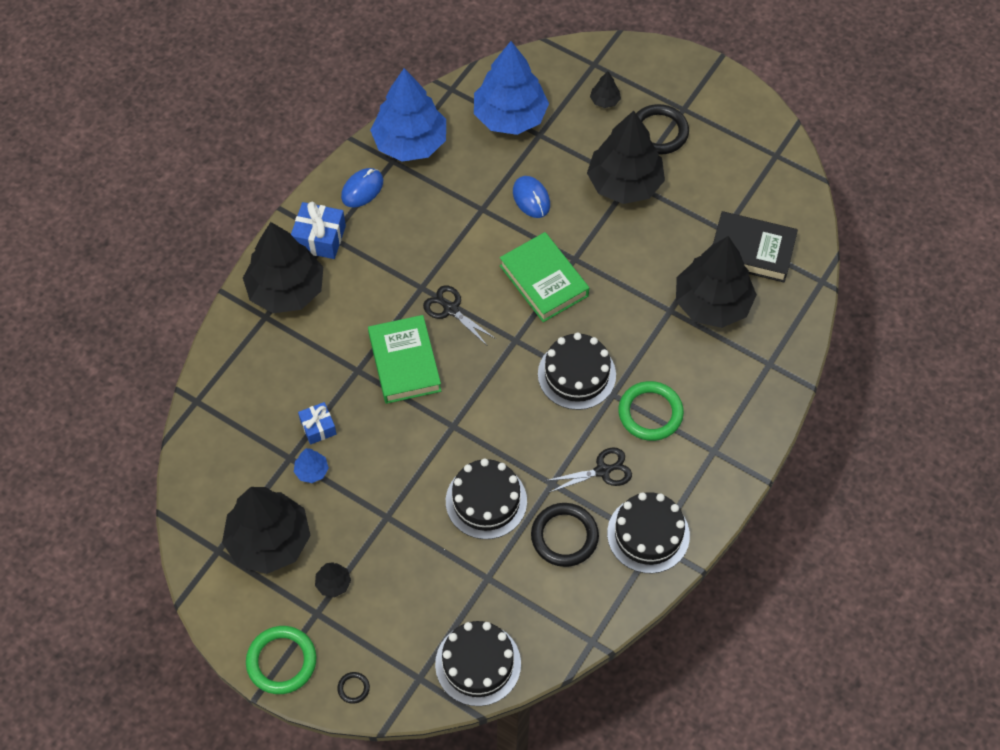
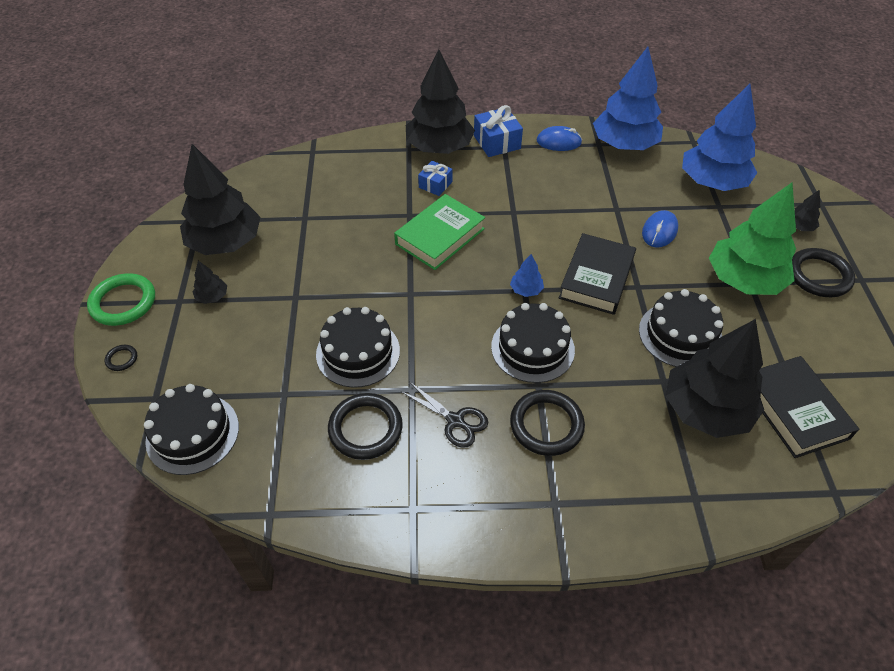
camera: 55 degrees right, 10 degrees down
blue tree [294,448,329,483] -> blue tree moved to [510,254,544,297]
blue gift [298,402,337,445] -> blue gift moved to [418,161,453,196]
black scissors [423,285,496,345] -> none
green book [500,232,589,322] -> black book [559,233,636,315]
black tree [587,111,665,204] -> green tree [709,183,796,295]
black cake [607,492,690,573] -> black cake moved to [639,289,723,367]
green ring [618,381,684,441] -> black ring [510,390,585,456]

